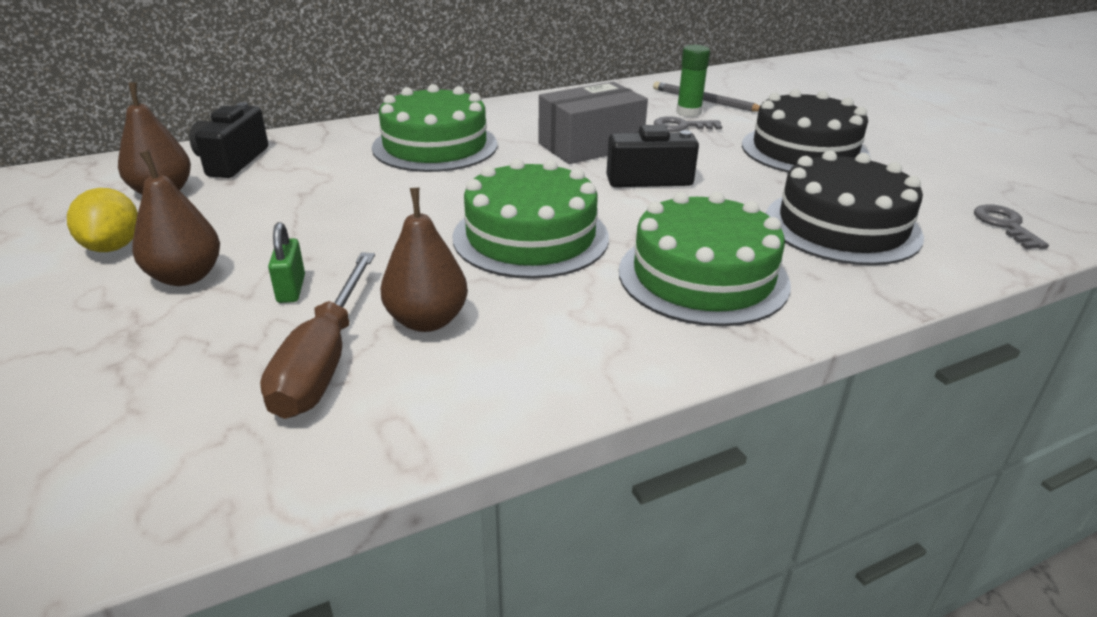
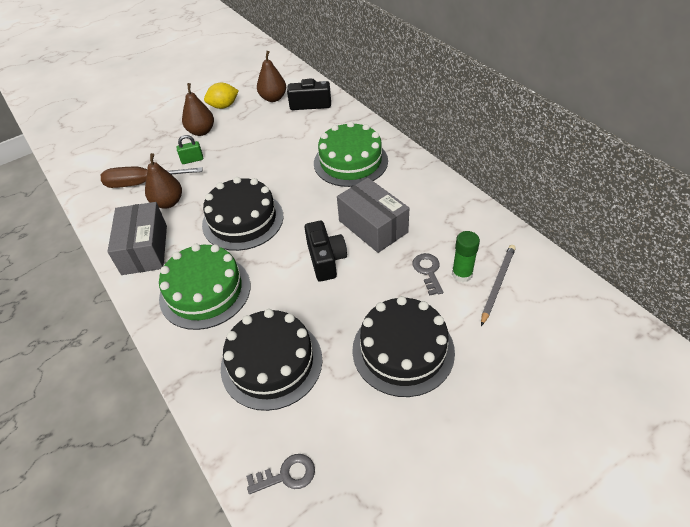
camera: 85 degrees right, 15 degrees up
green cake [452,159,609,279] -> black cake [202,177,284,251]
none -> grey box [107,202,167,275]

